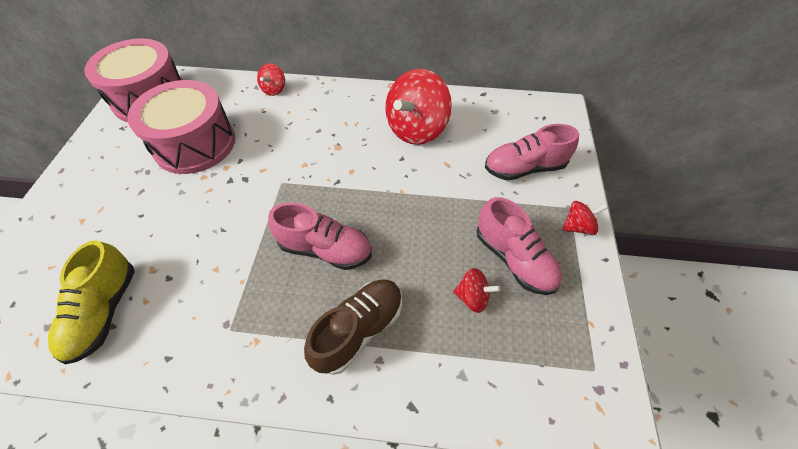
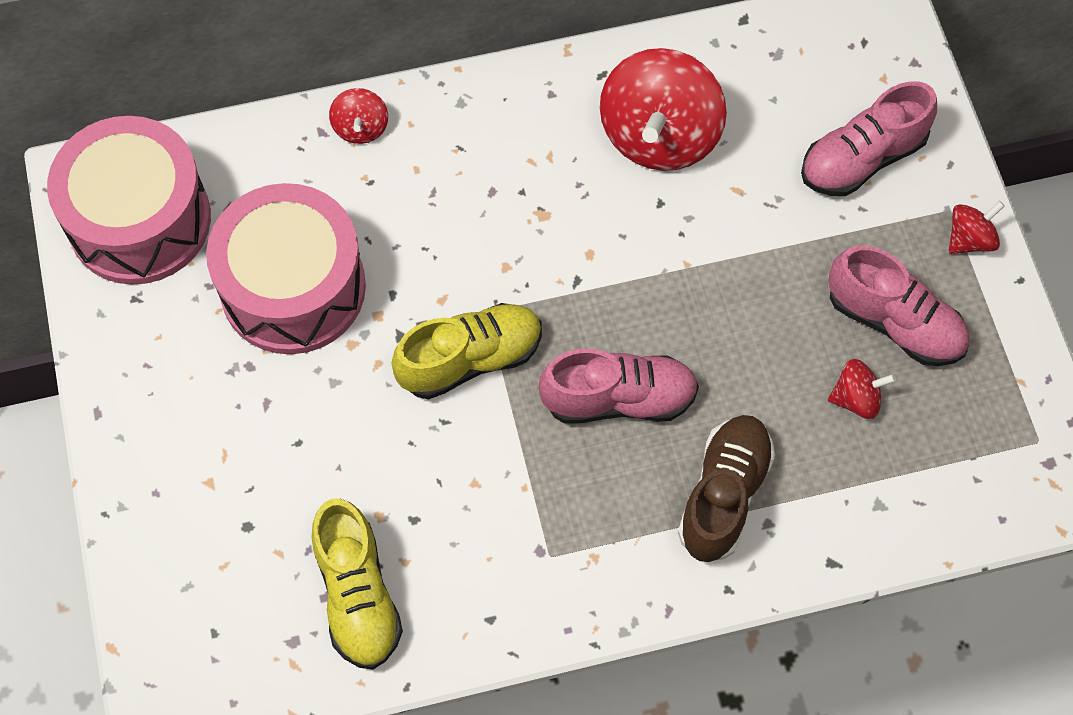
camera: 20 degrees left, 10 degrees up
none -> yellow shoe [391,303,542,399]

